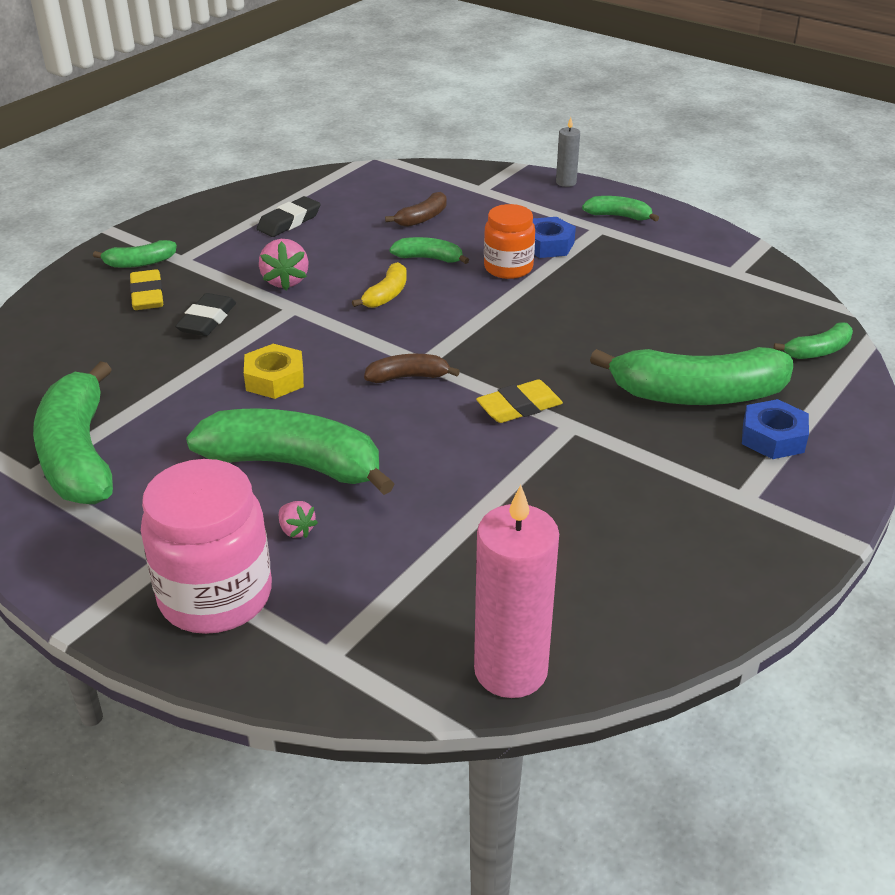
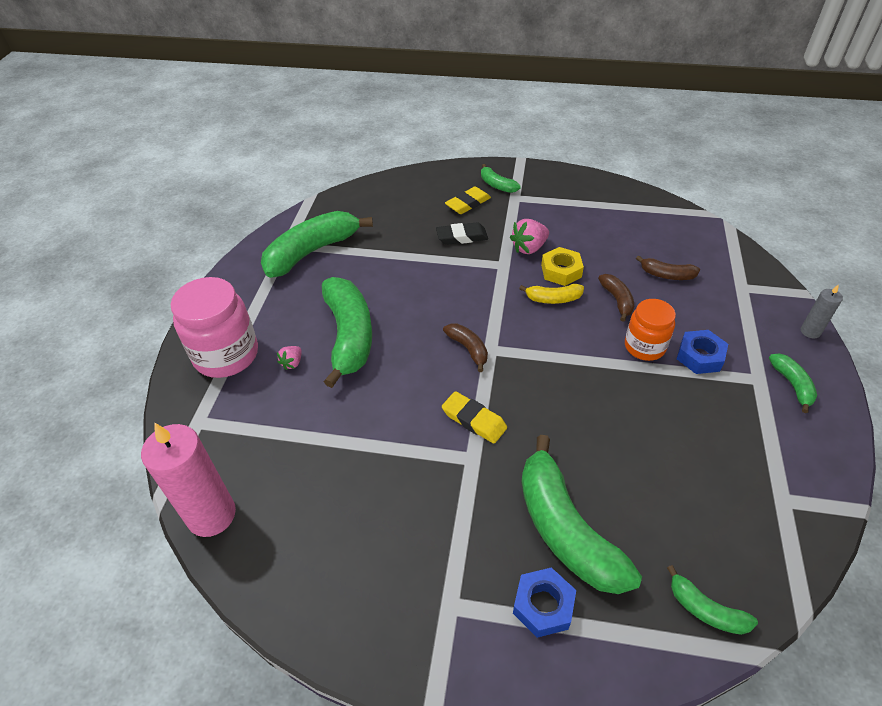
camera: 65 degrees right, 10 degrees up
yellow nut [244,344,304,399] -> yellow nut moved to [541,247,584,286]
black eraser [257,196,321,237] -> none
green banana [389,237,469,264] -> brown banana [598,274,634,322]

